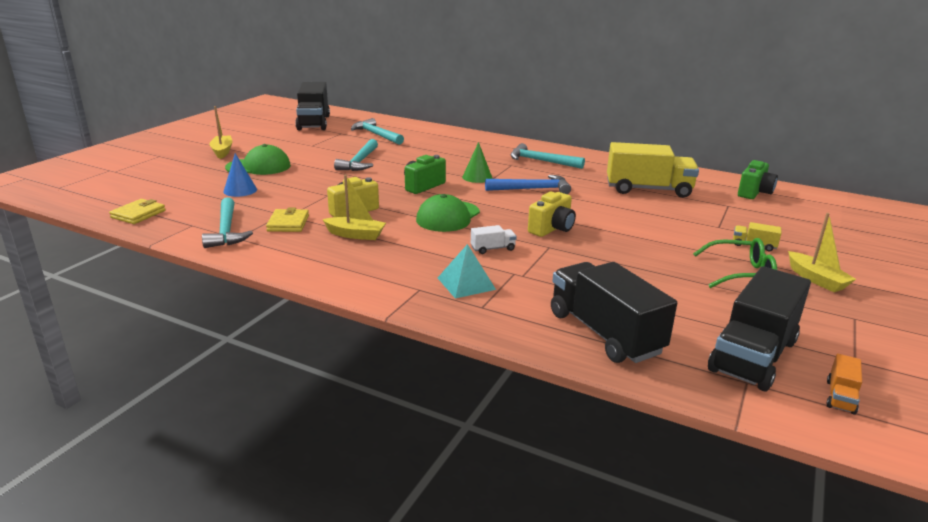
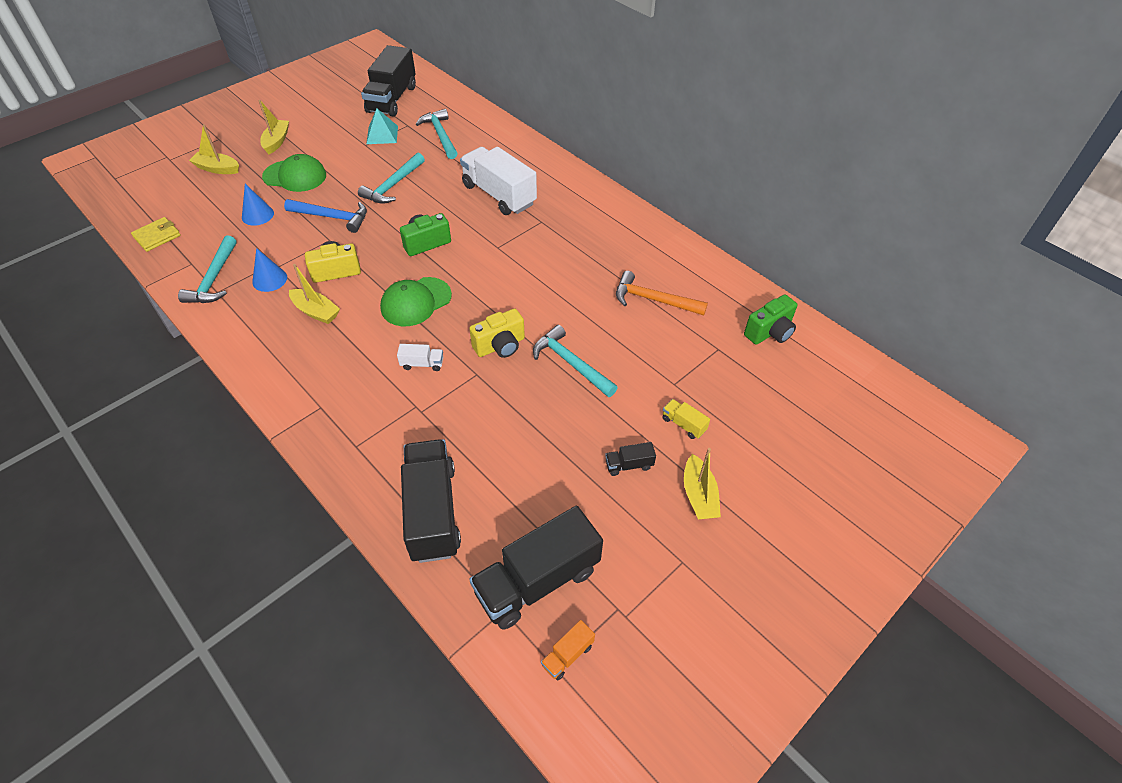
camera: 20 degrees right, 25 degrees up
yellow wallet [266,207,309,232] -> blue cone [252,248,287,292]
turquoise pyramid [438,244,496,299] -> turquoise pyramid moved to [366,109,398,144]
green cone [462,142,492,183] -> none
blue hammer [485,175,571,194] -> blue hammer moved to [284,199,367,233]
turquoise hammer [511,143,585,169] -> turquoise hammer moved to [533,325,618,397]
yellow truck [607,142,699,198] -> orange hammer [616,271,708,315]
green glasses [693,238,777,288] -> black truck [605,442,656,476]
none -> yellow boat [189,124,239,174]
none -> white truck [460,147,537,215]

